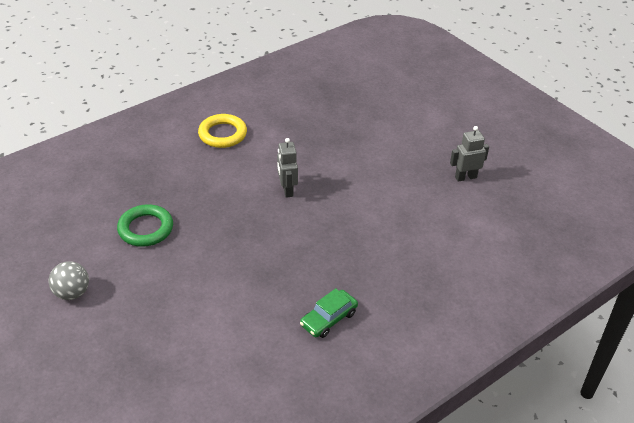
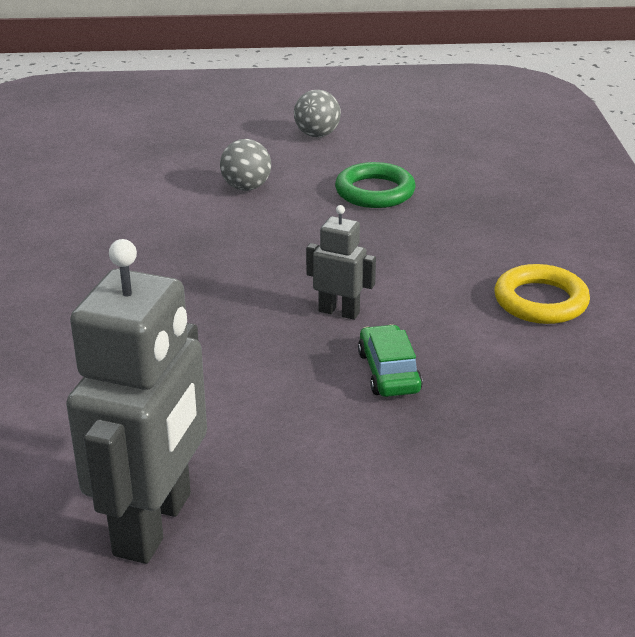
camera: 125 degrees right, 10 degrees down
green car [300,288,358,338] -> green car moved to [358,324,423,397]
grey robot [450,126,489,182] -> grey robot [66,239,207,564], size x2.11
none -> grey ball [220,139,271,191]

